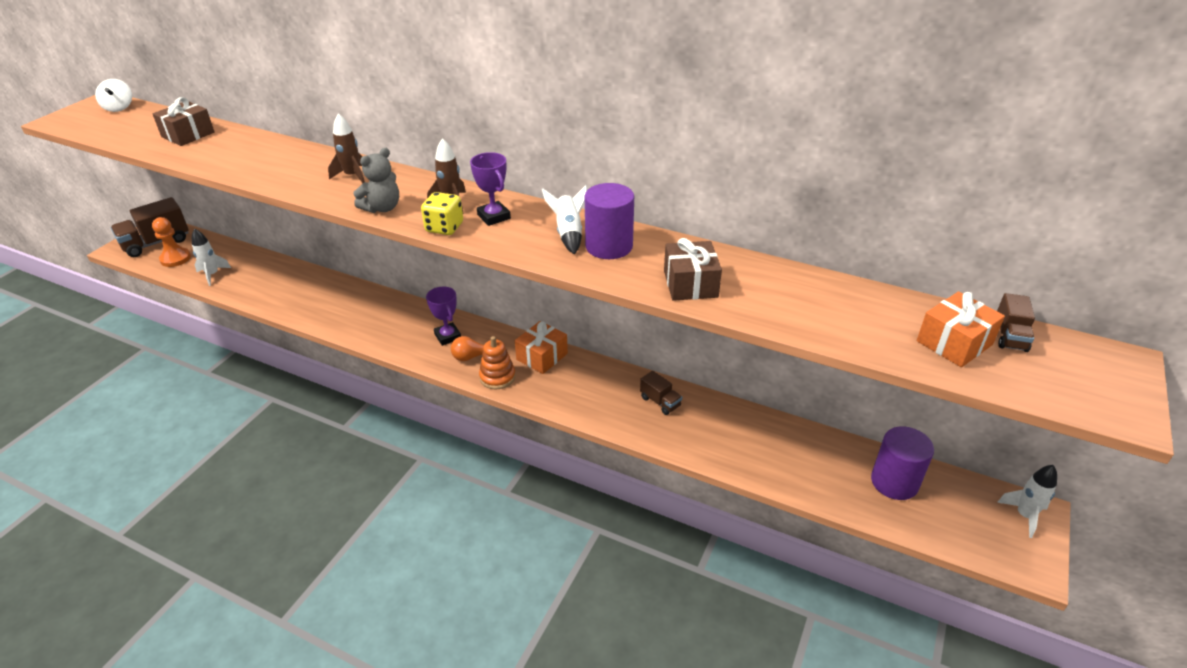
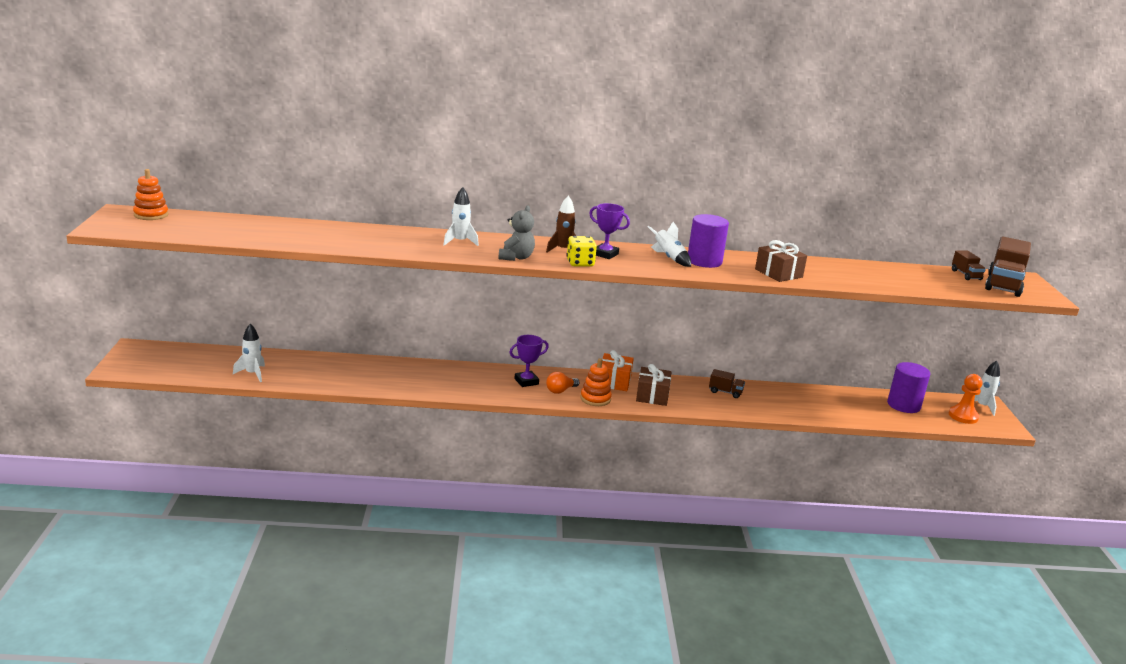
camera: 30 degrees left, 15 degrees down
white spinning top [95,79,132,112] -> orange stacking toy [133,169,169,220]
brown truck [111,197,189,257] -> brown truck moved to [985,237,1031,297]
orange pawn [152,217,191,267] -> orange pawn moved to [949,374,982,424]
brown gift [153,97,215,146] -> brown gift moved to [636,364,672,406]
brown rocket [328,113,365,183] -> white rocket [443,187,479,246]
purple trophy [426,287,461,346] -> purple trophy turned 60 degrees counterclockwise [509,335,549,387]
orange gift [917,291,1005,367] -> none

